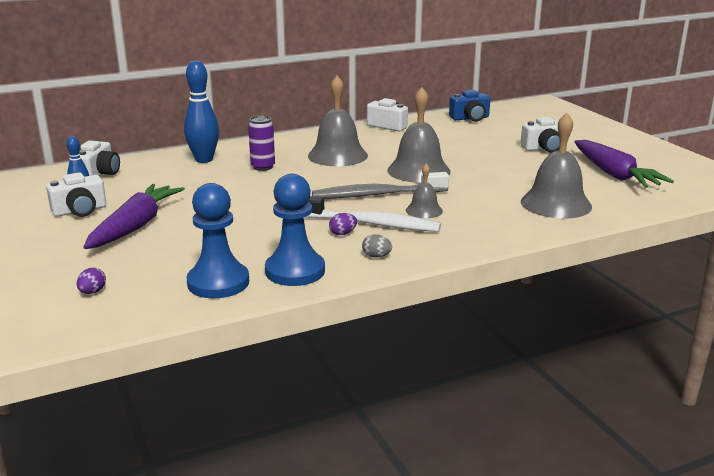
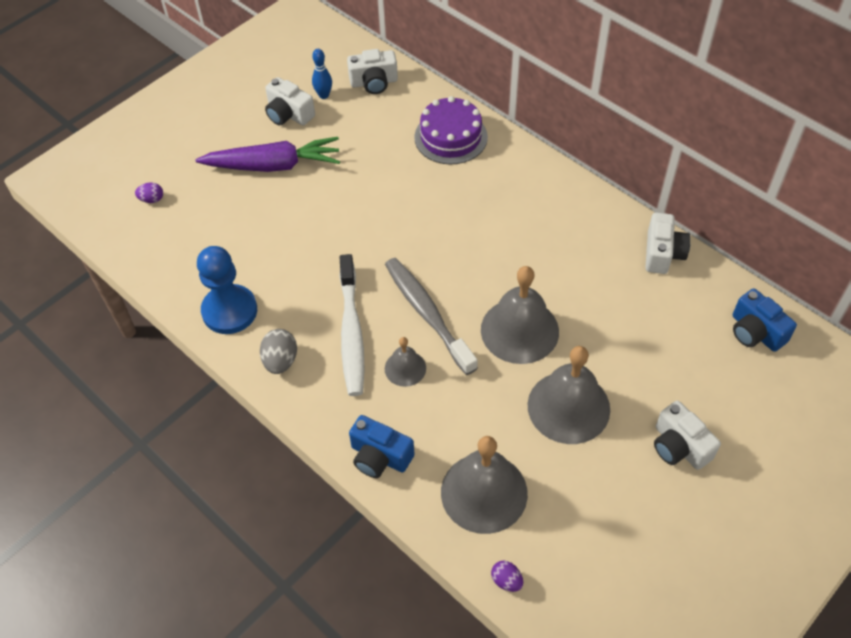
camera: 70 degrees right, 30 degrees up
blue bowling pin [184,60,219,163] -> purple cake [415,96,488,164]
blue pawn [187,183,249,298] -> none
purple can [248,116,275,171] -> none
grey bell [308,76,368,166] -> grey bell moved to [528,346,610,444]
purple egg [329,213,357,235] -> purple egg moved to [491,561,523,592]
grey egg [362,234,392,258] -> grey egg [260,329,297,374], size x1.59
purple carrot [574,140,674,188] -> none
none -> blue camera [349,415,414,478]

